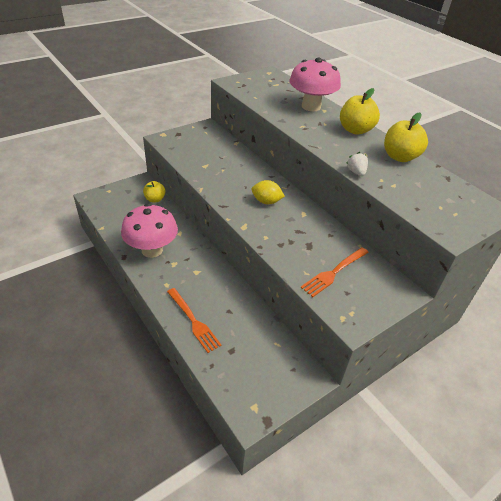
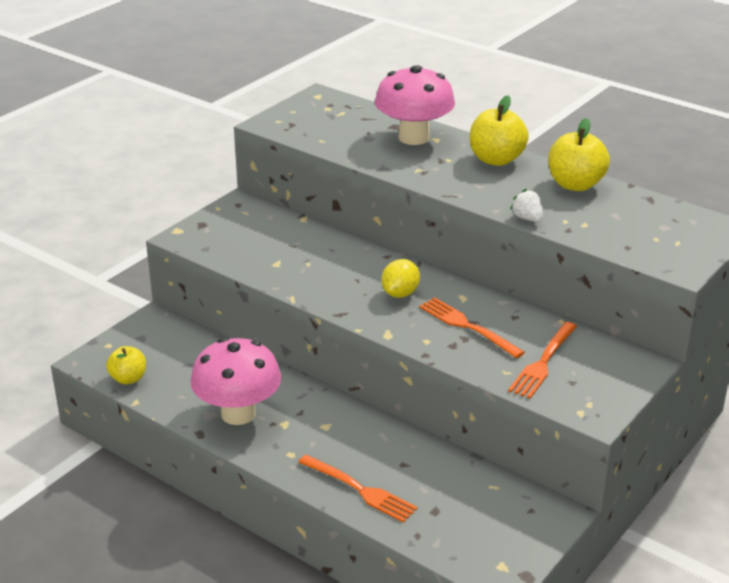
camera: 15 degrees left, 10 degrees down
yellow apple [143,181,166,202] -> yellow apple moved to [106,346,146,384]
yellow lemon [251,180,285,204] -> yellow lemon turned 60 degrees counterclockwise [382,259,420,298]
none -> orange fork [419,297,525,358]

